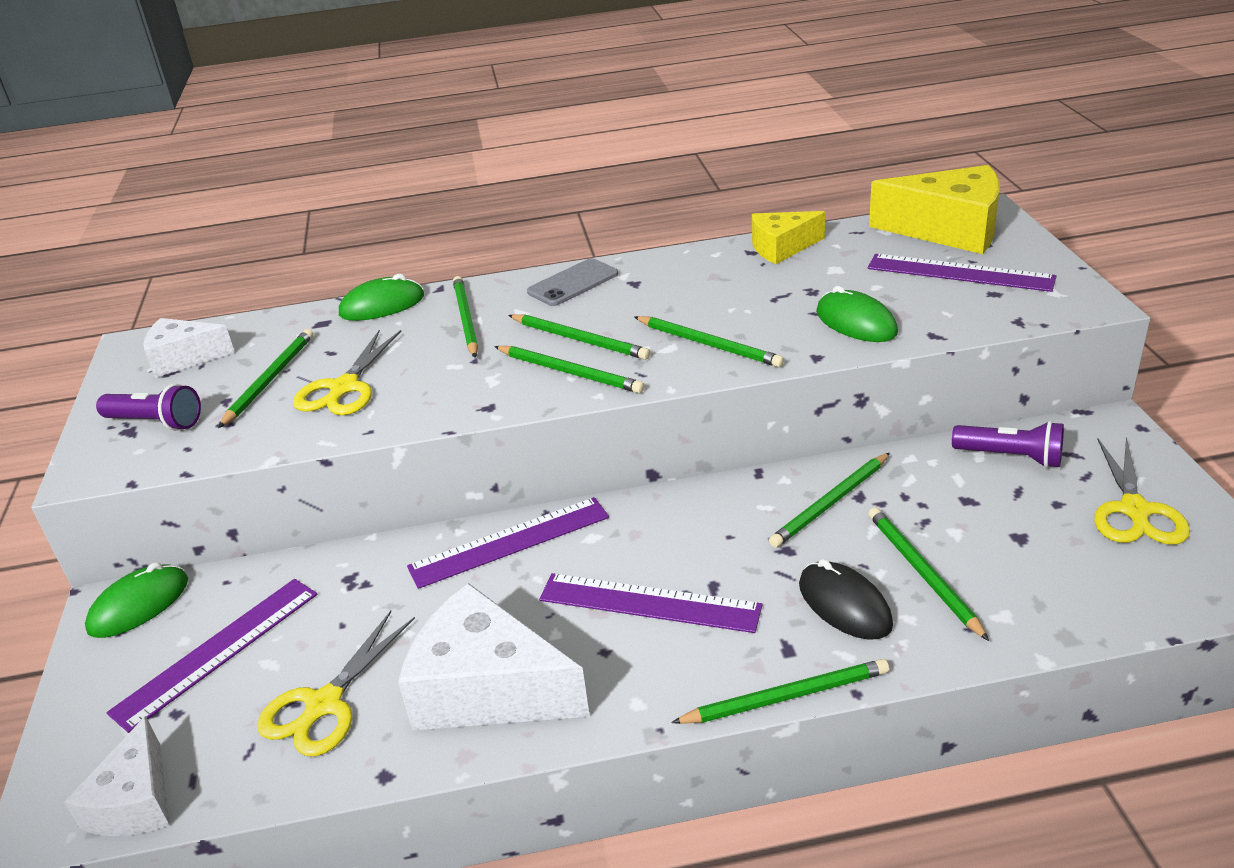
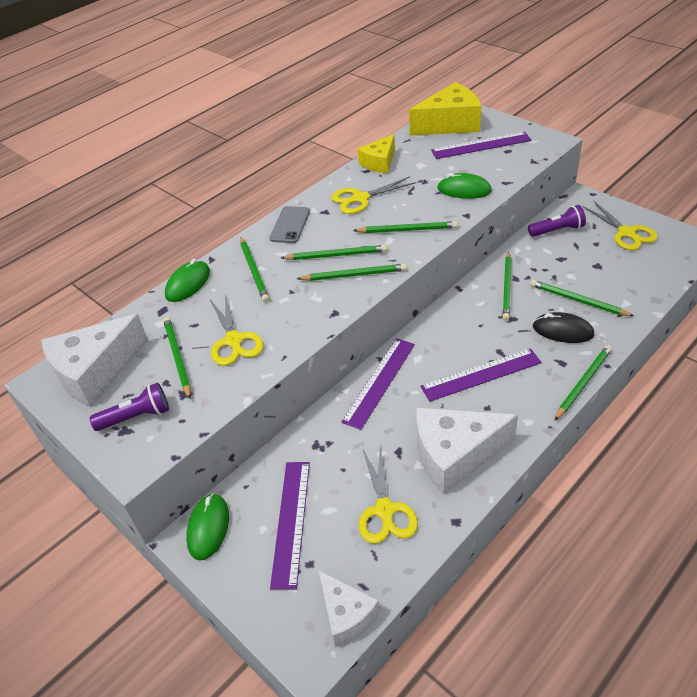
camera: 35 degrees left, 10 degrees up
white cheese [143,318,235,378] -> white cheese [41,314,148,407], size x1.67
green pencil [453,276,478,358] -> green pencil turned 150 degrees counterclockwise [240,237,269,302]
none -> yellow scissors [332,176,416,214]

